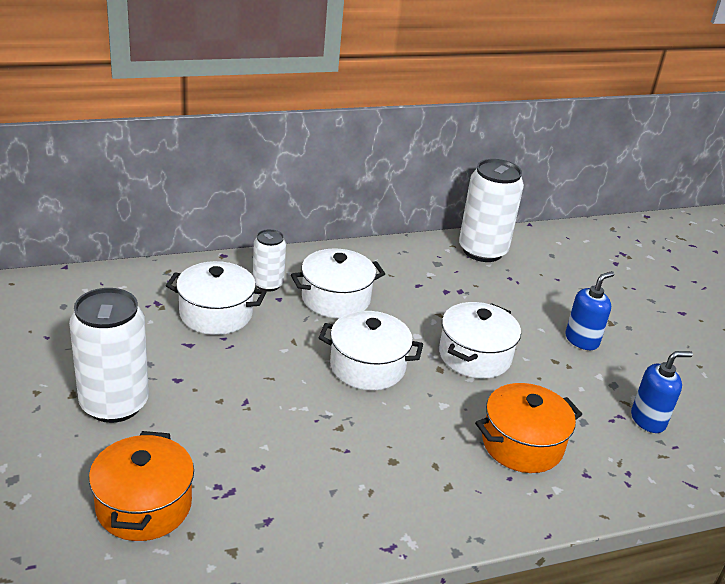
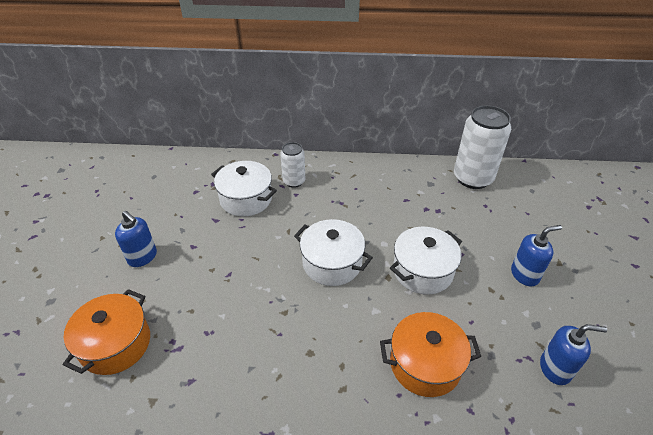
camera: 25 degrees right, 10 degrees up
white can [69,288,149,423] -> blue soap dispenser [115,211,157,267]
white pot [291,248,385,318] -> none

